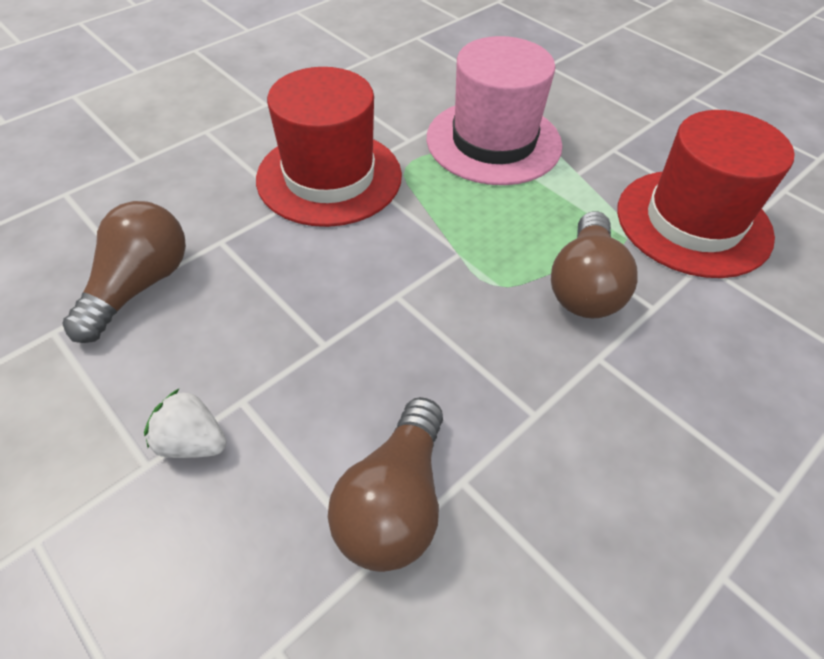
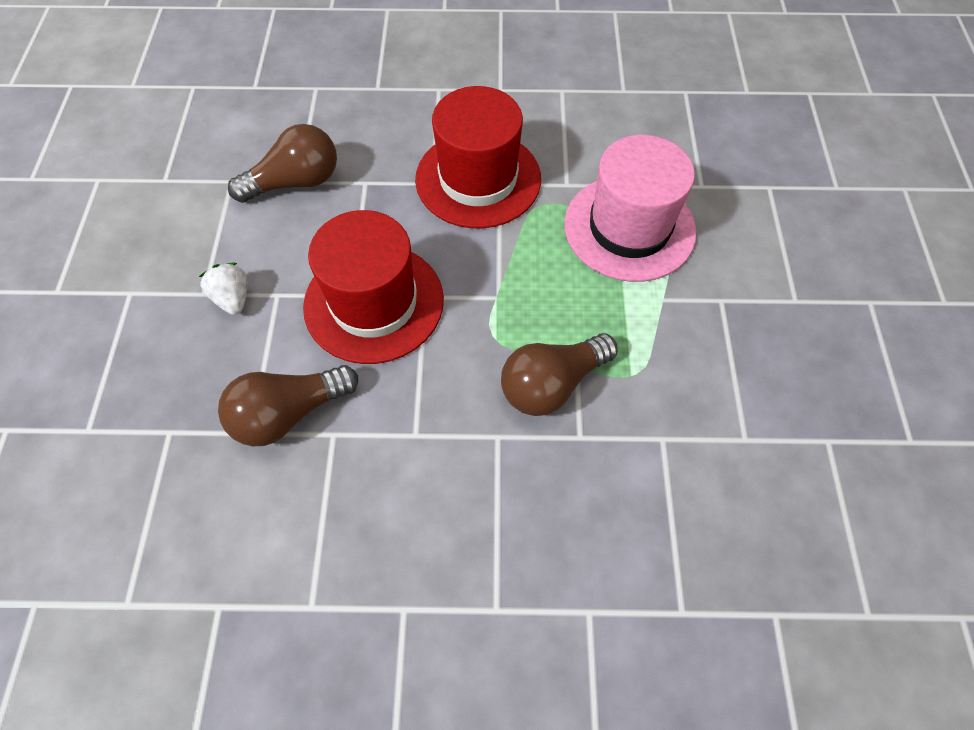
camera: 45 degrees right, 10 degrees up
red hat [617,110,795,278] -> red hat moved to [303,210,444,364]

